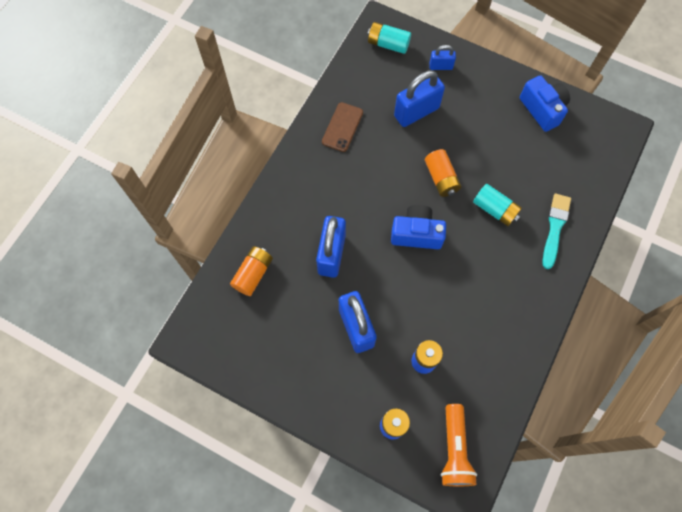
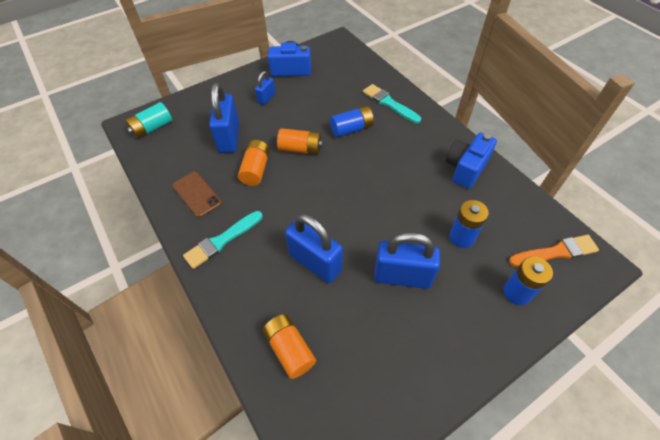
camera: 60 degrees left, 15 degrees down
blue camera [391,205,446,249] -> blue camera moved to [446,133,497,189]
blue padlock [429,45,456,70] -> blue padlock moved to [255,71,276,105]
orange flashlight [441,404,477,486] -> orange brush [509,235,599,267]
turquoise battery [473,184,522,226] -> blue battery [330,106,374,137]
none -> turquoise brush [183,211,263,269]
none -> orange battery [238,140,270,186]

